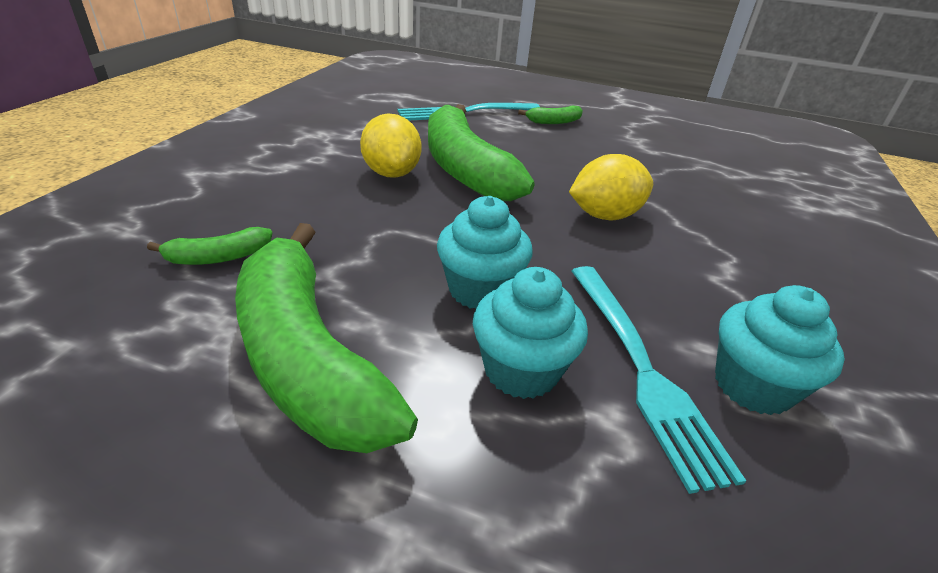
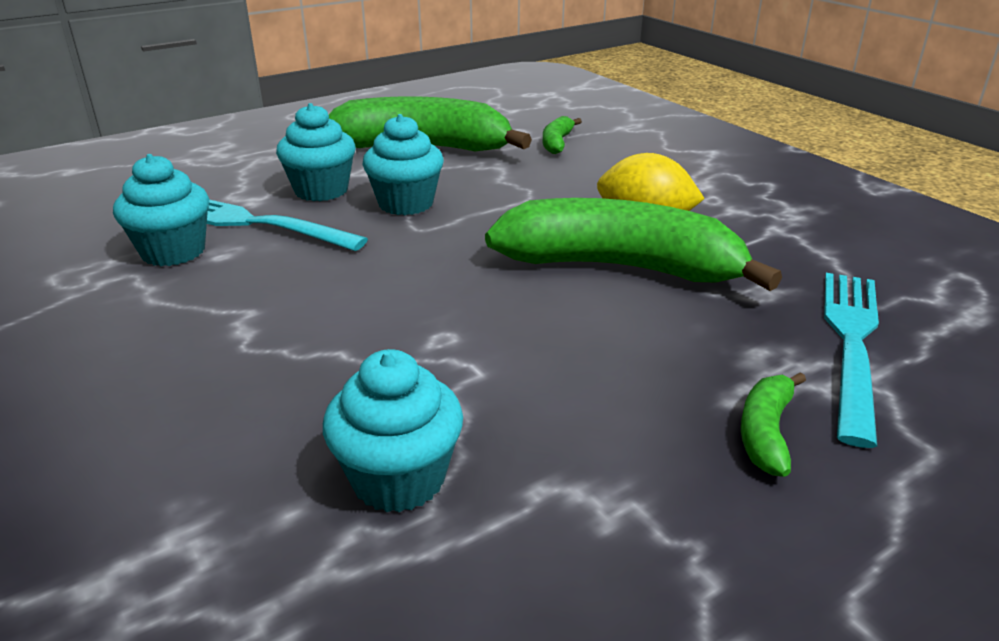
camera: 130 degrees right, 5 degrees down
yellow lemon [569,154,653,220] -> none
none -> turquoise cupcake [323,349,463,512]

